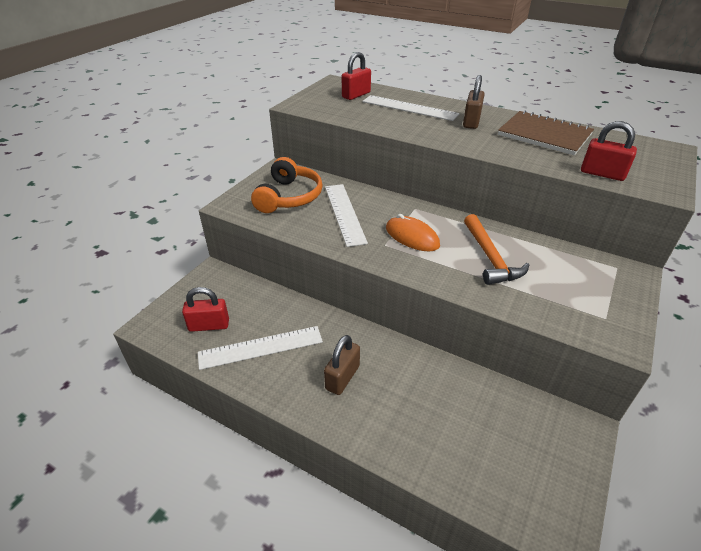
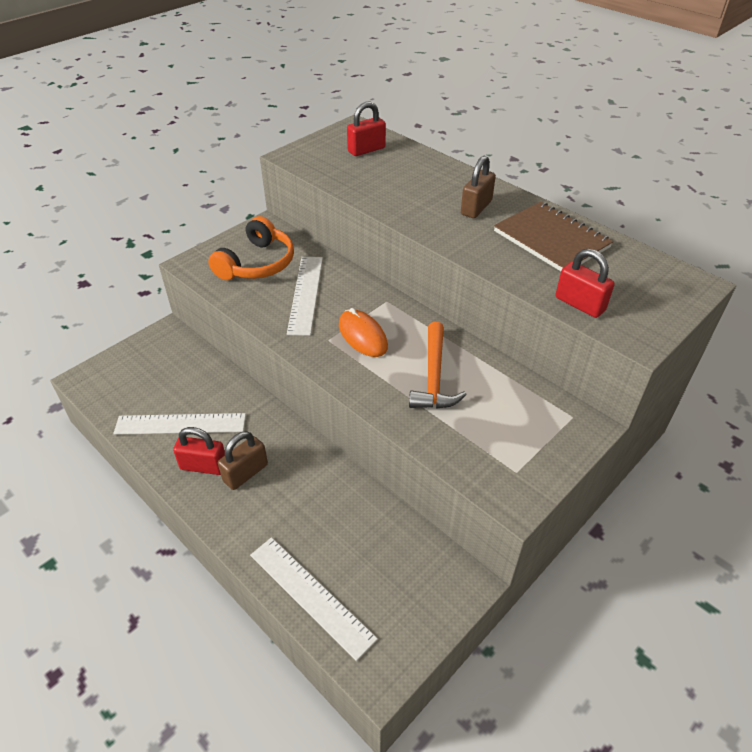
camera: 15 degrees right, 5 degrees up
red padlock [182,287,229,332] -> red padlock moved to [173,427,225,475]
white ruler [362,95,459,121] -> white ruler moved to [250,537,378,661]

